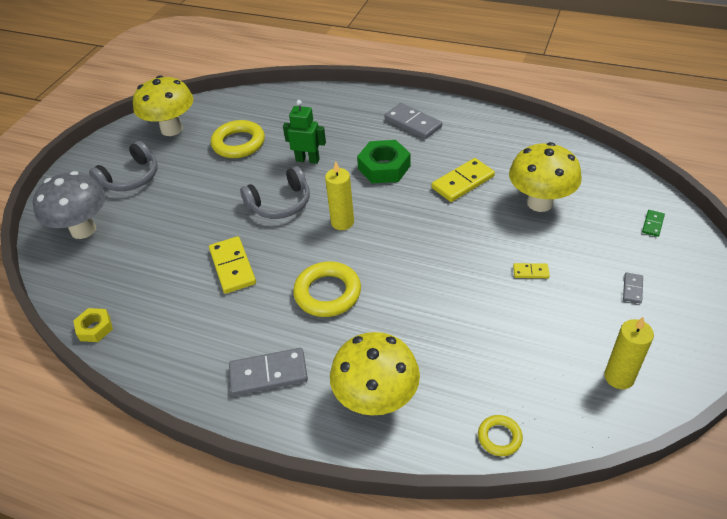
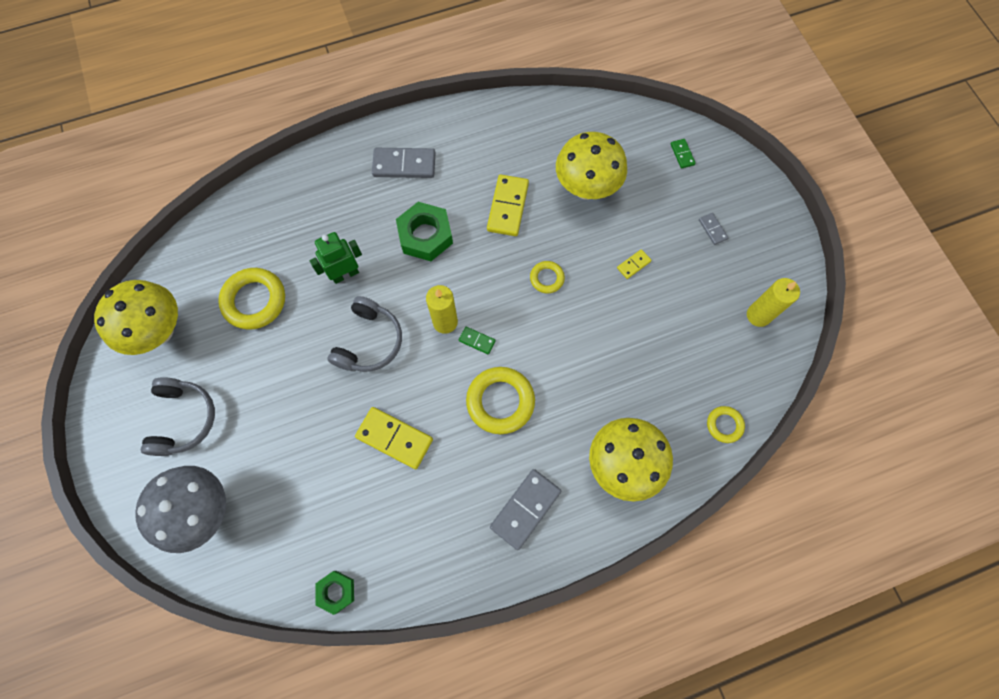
camera: 45 degrees left, 25 degrees up
yellow nut [73,308,113,342] -> green nut [315,571,354,615]
none -> green domino [459,327,495,354]
none -> yellow ring [530,261,565,293]

